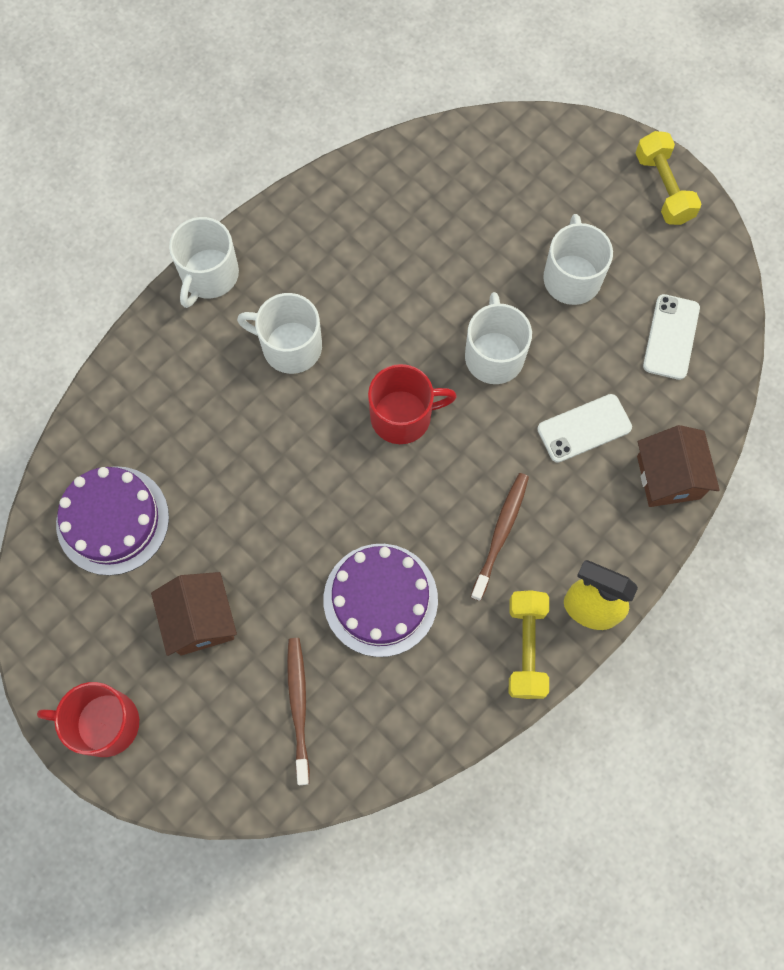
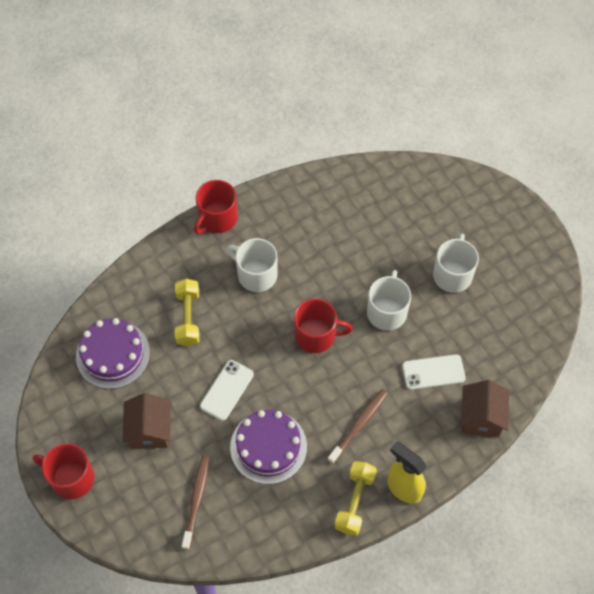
camera: 15 degrees right, 10 degrees down
white mug [169,217,239,308] -> red mug [194,180,238,234]
yellow dumbbell [636,131,701,225] -> yellow dumbbell moved to [175,279,200,346]
white phone [643,294,700,380] -> white phone moved to [200,360,254,421]

